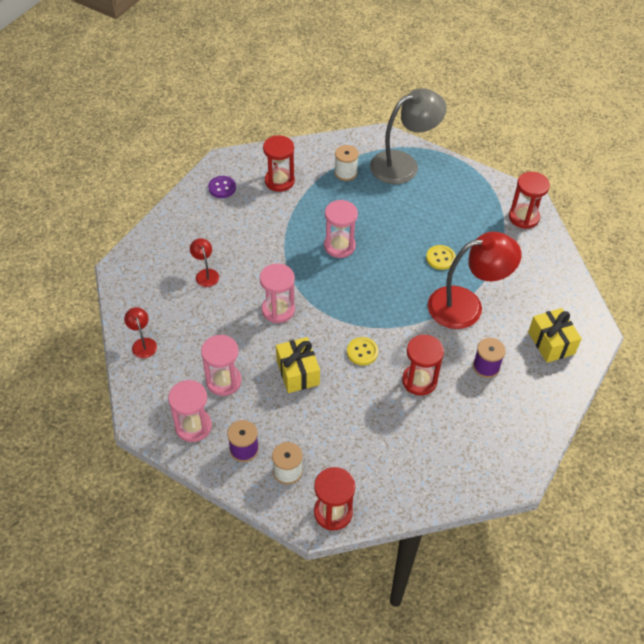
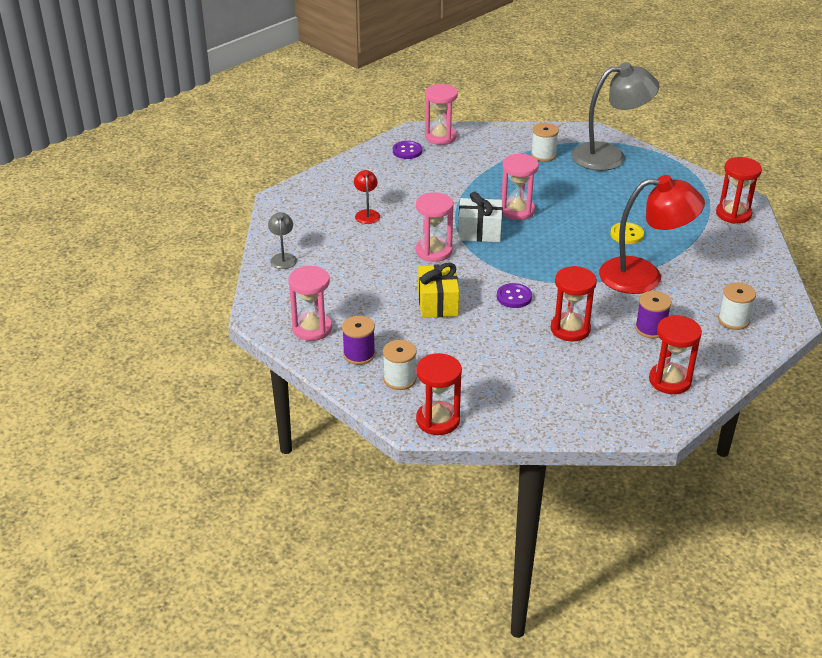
camera: 15 degrees right, 15 degrees down
red lamp [124,307,157,358] -> grey lamp [268,212,297,269]
pink hourglass [201,335,242,396] -> pink hourglass moved to [425,84,458,145]
red hourglass [263,135,295,192] -> red hourglass moved to [649,315,702,394]
yellow button [347,337,379,365] -> purple button [497,283,532,308]
yellow gift [528,308,582,363] -> white spool [718,282,756,330]
none -> white gift [458,192,503,242]

